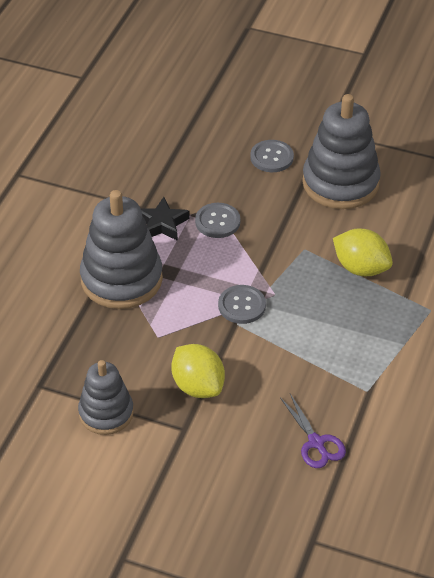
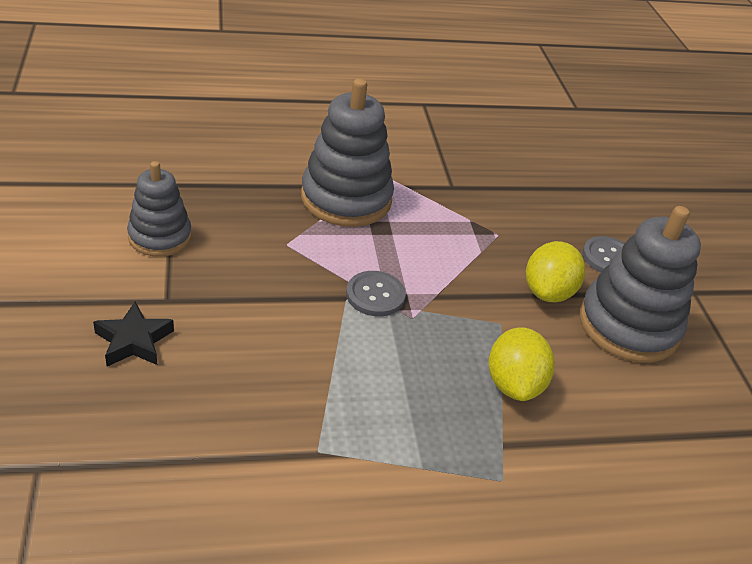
camera: 55 degrees right, 5 degrees down
black star [140,197,190,241] -> black star moved to [93,302,174,367]
yellow lemon [171,344,225,398] -> yellow lemon moved to [526,241,585,302]
grey button [195,203,240,238] -> none
purple scissors [280,394,346,468] -> none

